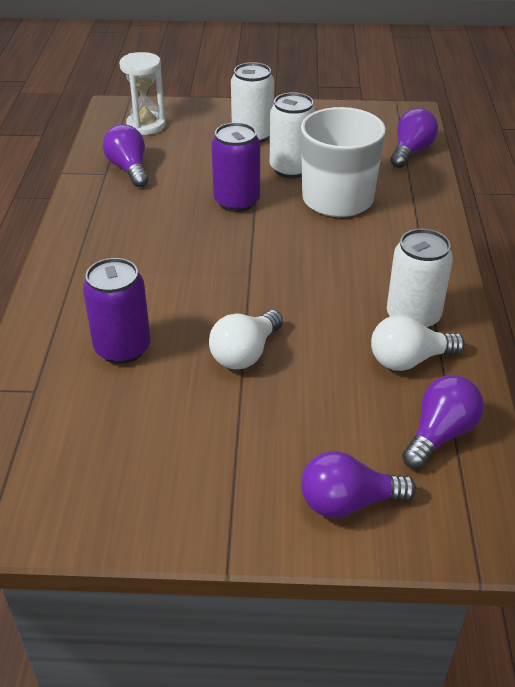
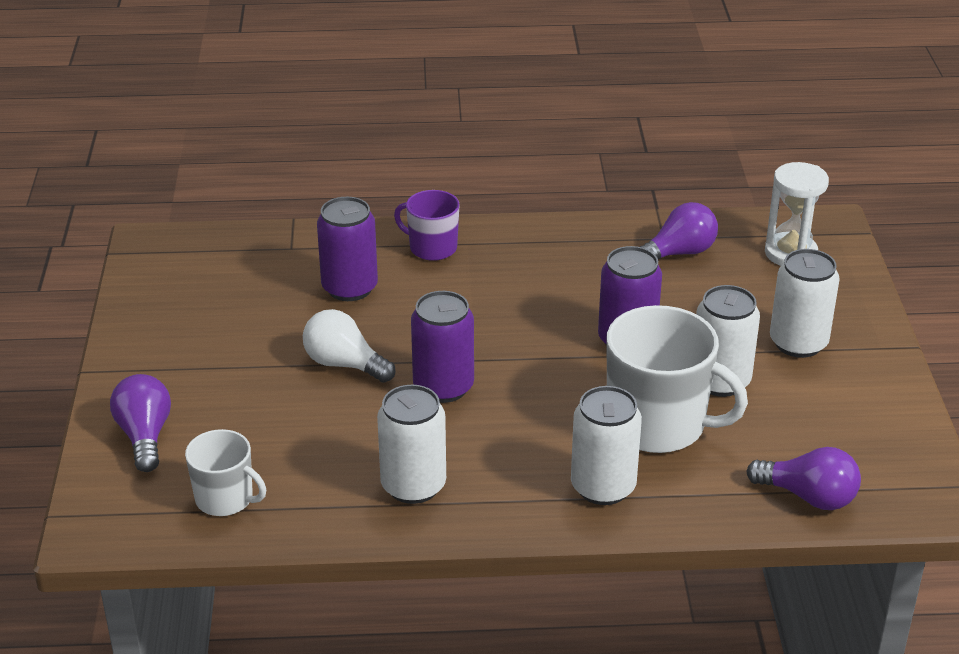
camera: 85 degrees right, 5 degrees down
white light bulb [371,315,465,371] -> none
purple light bulb [402,375,484,469] -> white mug [185,429,266,516]
none -> purple mug [394,190,459,261]
none -> purple can [411,291,474,403]
none -> white can [571,386,642,505]

